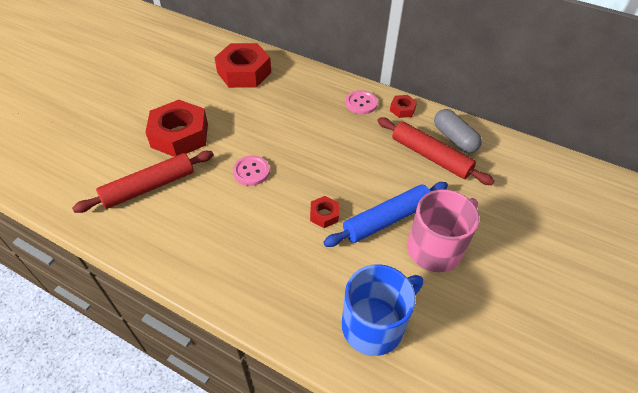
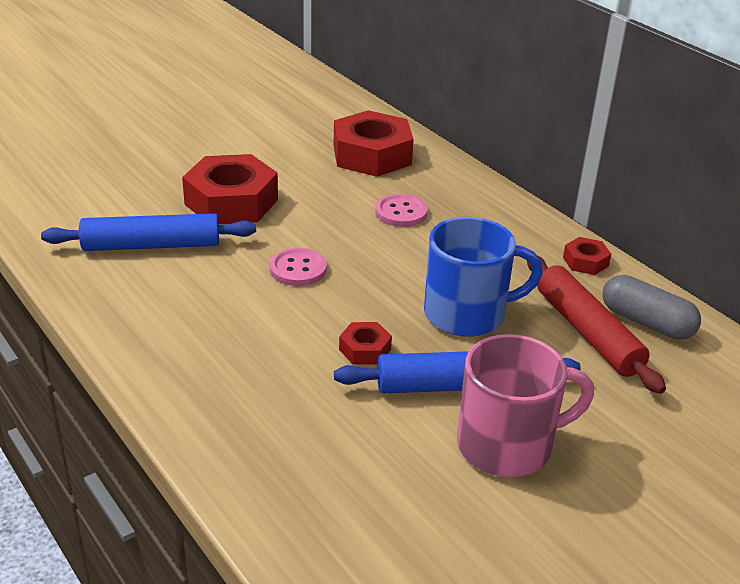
camera: 25 degrees right, 15 degrees down
red rolling pin [72,151,213,213] -> blue rolling pin [41,213,256,251]
blue mug [342,264,423,356] -> blue mug moved to [424,217,543,337]
pink button [346,90,378,114] -> pink button moved to [375,194,428,227]
grey capsule [434,109,482,153] -> grey capsule turned 45 degrees counterclockwise [603,275,701,340]

